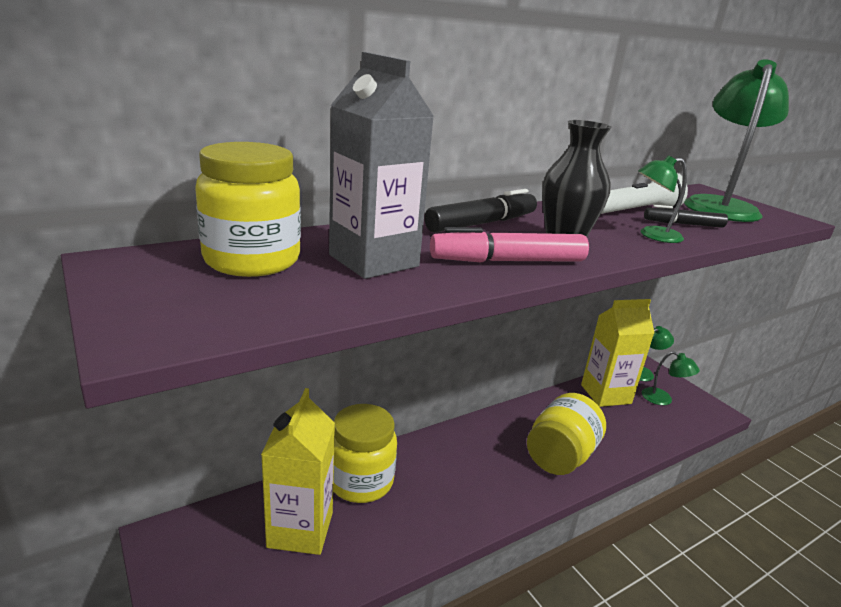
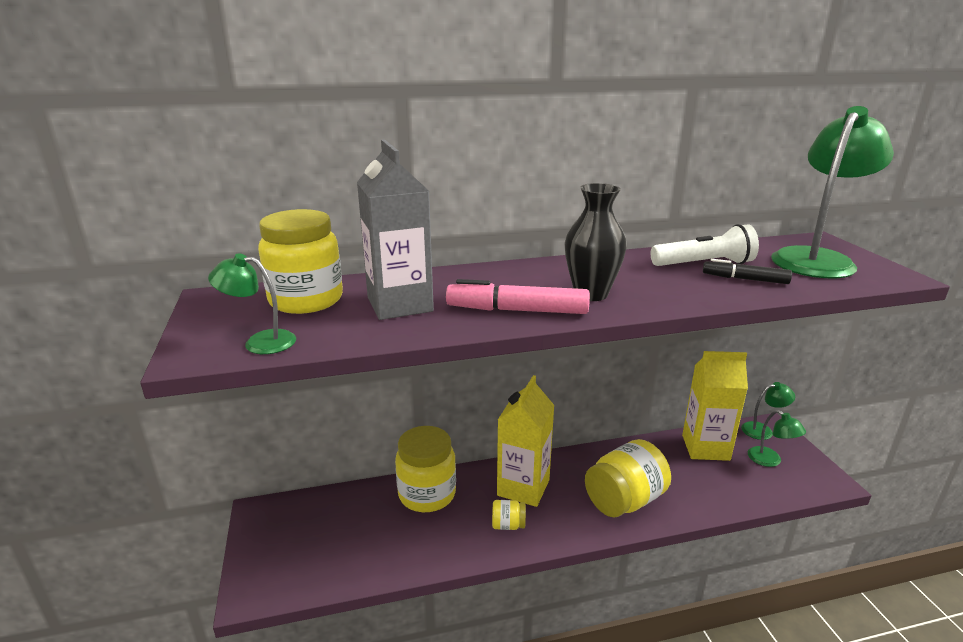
camera: 20 degrees right, 0 degrees up
yellow carton [261,388,335,555] -> yellow carton moved to [497,375,555,507]
black marker [424,189,537,233] -> none
green lamp [638,155,687,243] -> green lamp moved to [208,254,296,354]
none -> yellow jar [492,500,526,530]

